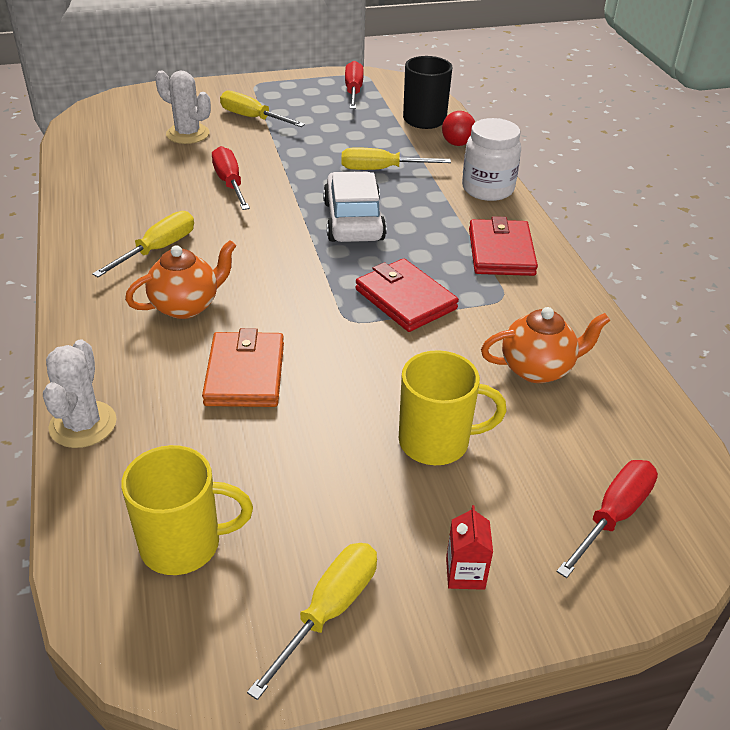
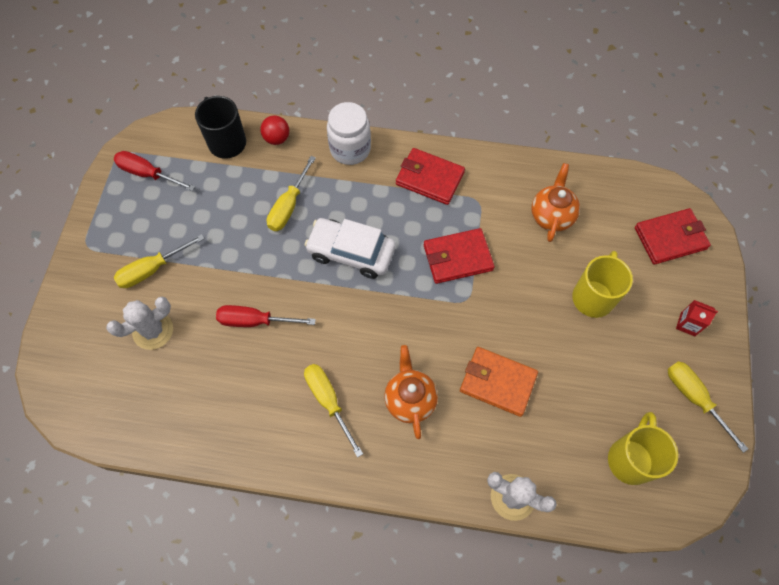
camera: 65 degrees left, 25 degrees up
red screwdriver [557,460,658,578] -> red wallet [635,208,711,265]

